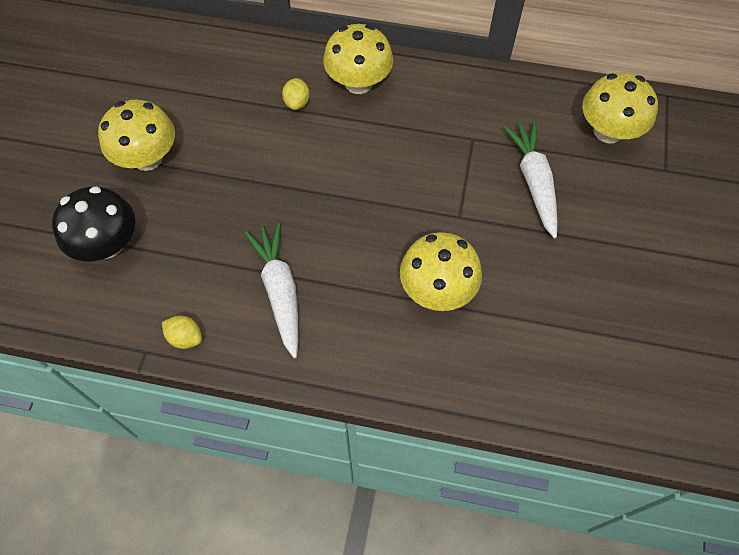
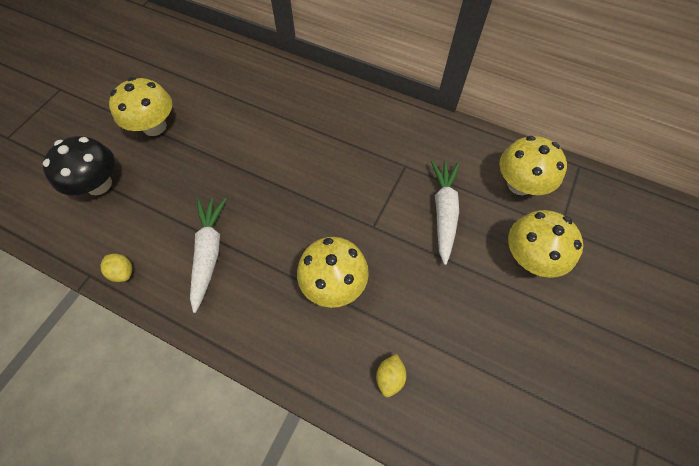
camera: 15 degrees right, 0 degrees up
yellow lemon [282,78,310,110] -> yellow lemon moved to [376,354,406,397]
yellow mushroom [323,24,393,94] -> yellow mushroom moved to [508,210,583,278]

